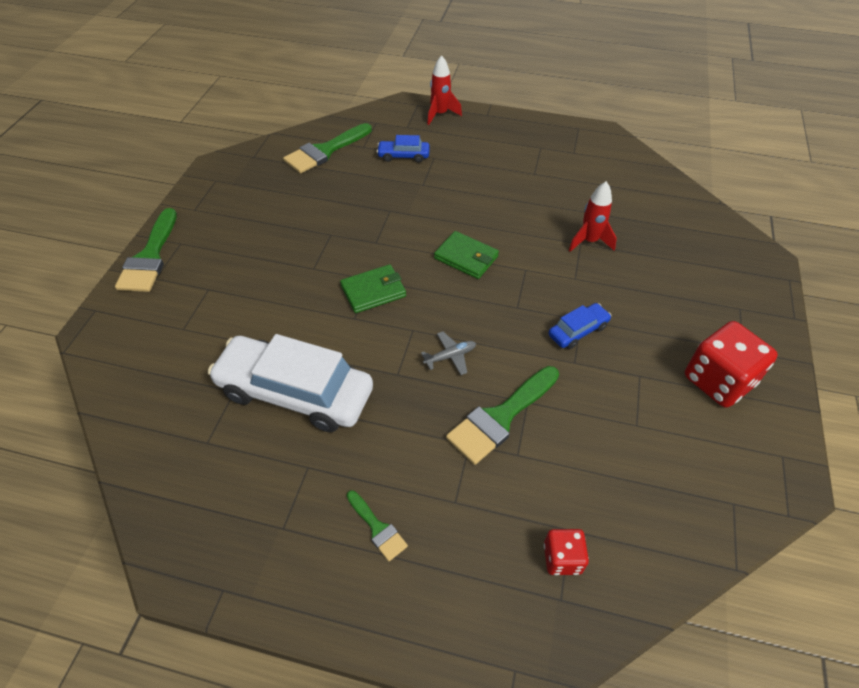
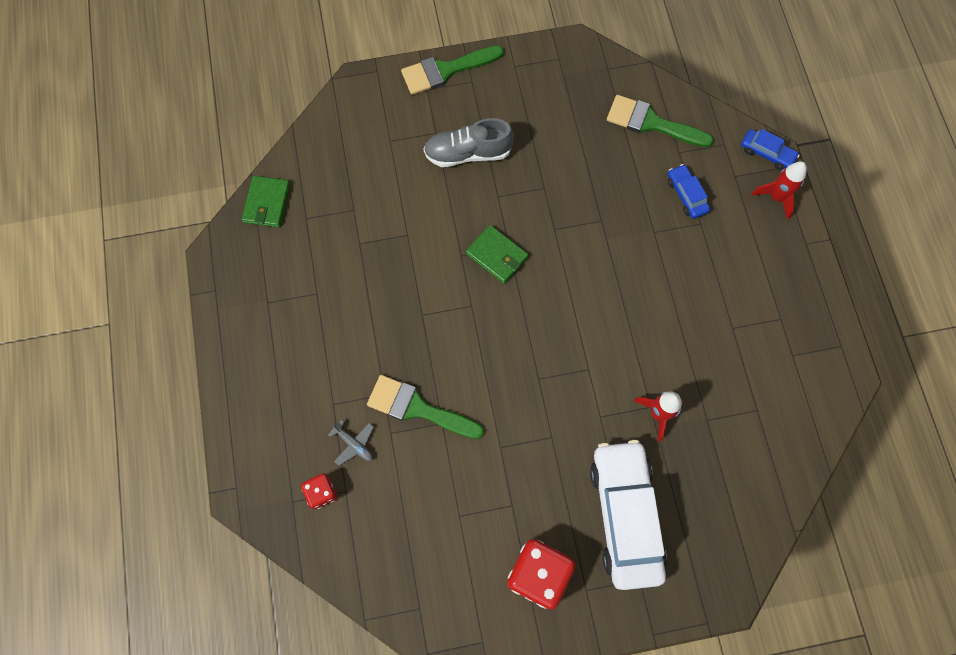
camera: 65 degrees right, 20 degrees up
white car [208,334,373,432] -> white car moved to [590,440,667,590]
green brush [347,490,408,561] -> none
grey plane [421,332,476,375] -> grey plane moved to [328,420,374,466]
green wallet [434,231,499,279] -> green wallet moved to [242,176,290,228]
blue car [548,303,612,349] -> blue car moved to [741,129,800,170]
none -> grey shoe [423,118,514,167]

